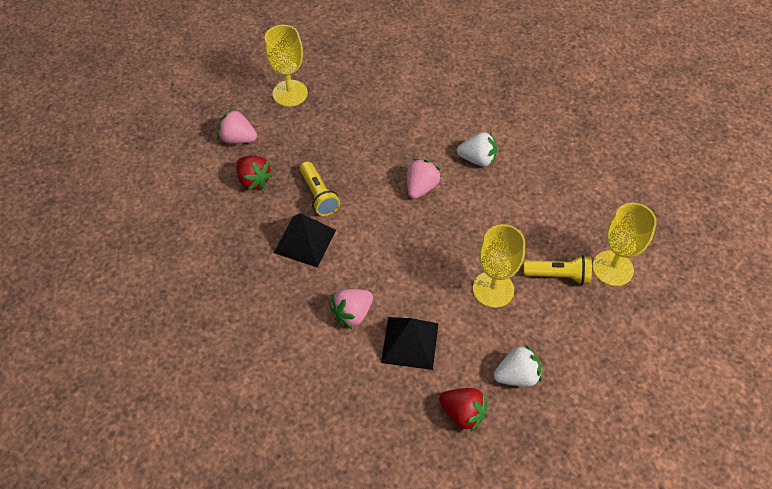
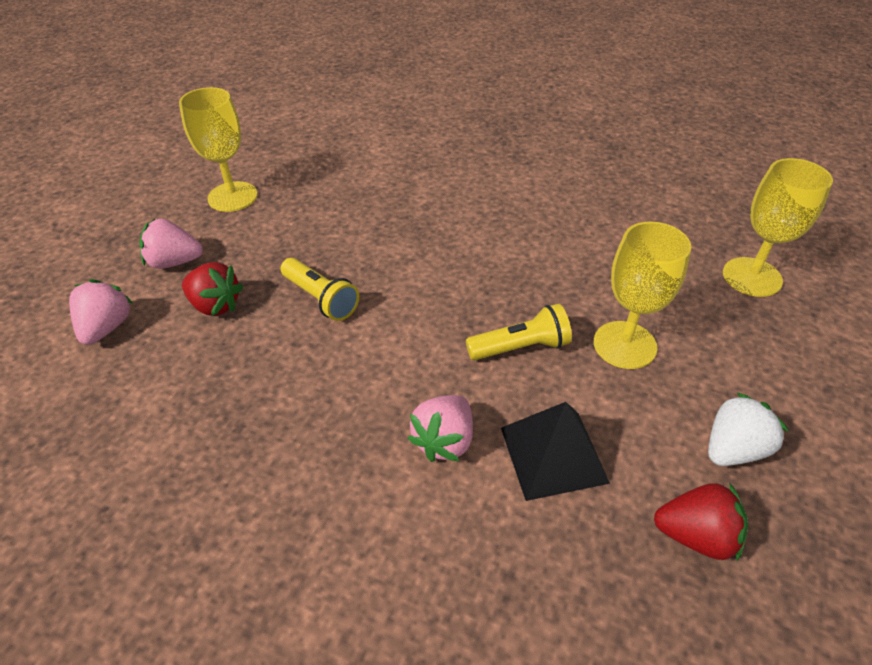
camera: 20 degrees left, 10 degrees down
black pyramid [274,213,336,267] -> none
pink strawberry [407,158,441,199] -> pink strawberry moved to [69,279,133,345]
white strawberry [457,132,497,166] -> none
yellow flashlight [523,255,592,285] -> yellow flashlight moved to [466,304,572,360]

